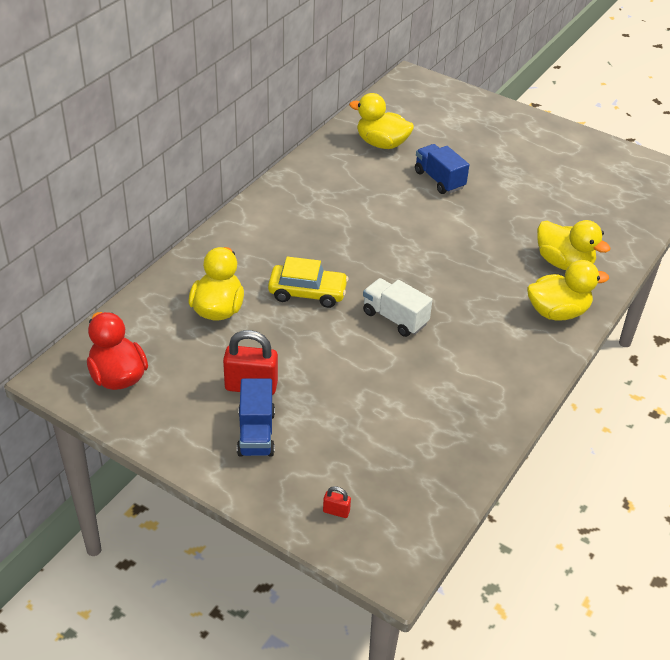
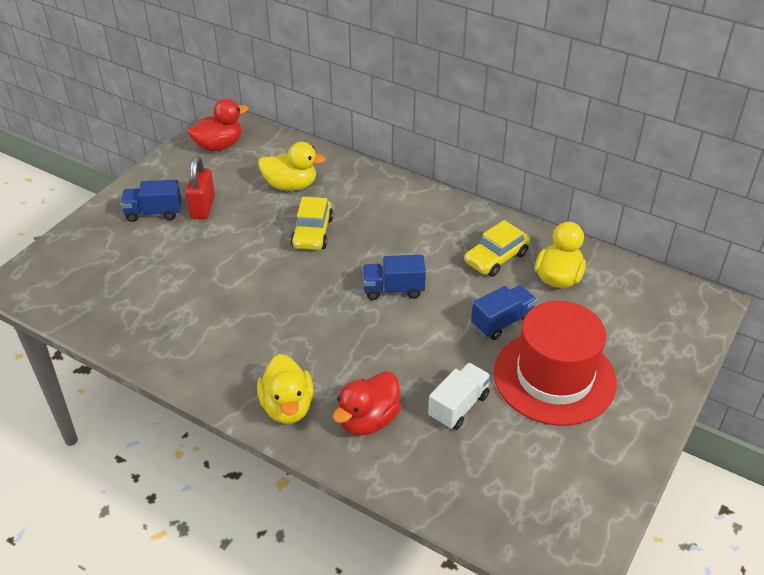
camera: 90 degrees right, 0 degrees up
red padlock [323,486,351,518] -> none
white truck [363,278,433,337] -> white truck moved to [428,363,491,430]
yellow duck [537,220,611,270] -> red duck [333,371,401,436]
none -> blue truck [363,255,426,300]
none -> yellow car [464,220,530,277]
none -> red hat [494,301,617,426]

